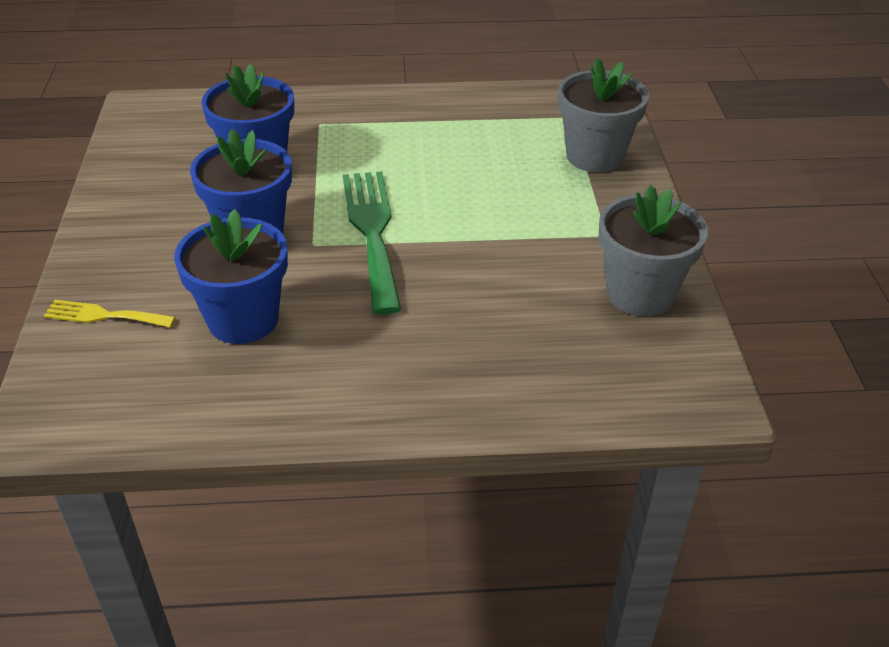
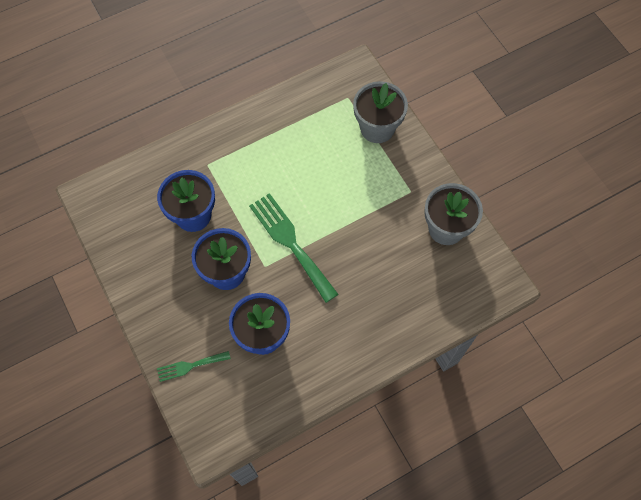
camera: 25 degrees left, 25 degrees up
yellow fork [44,300,176,328] -> green fork [157,351,231,382]

